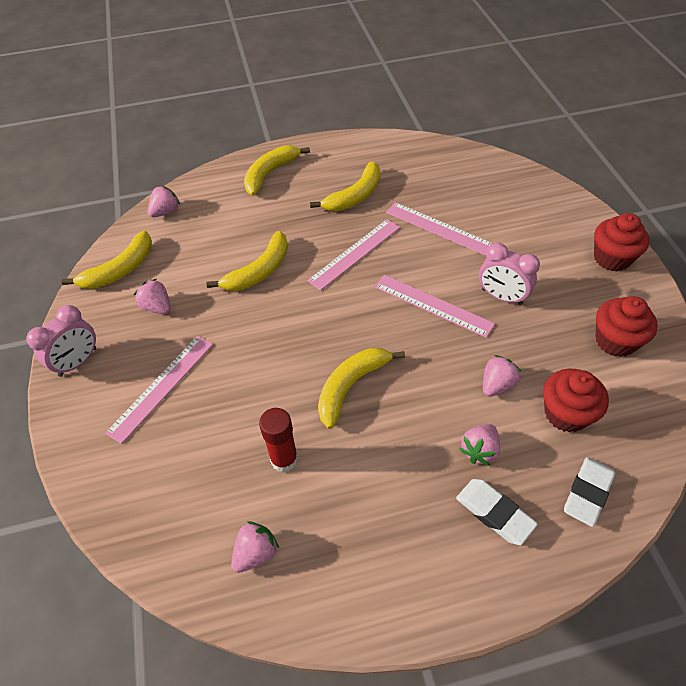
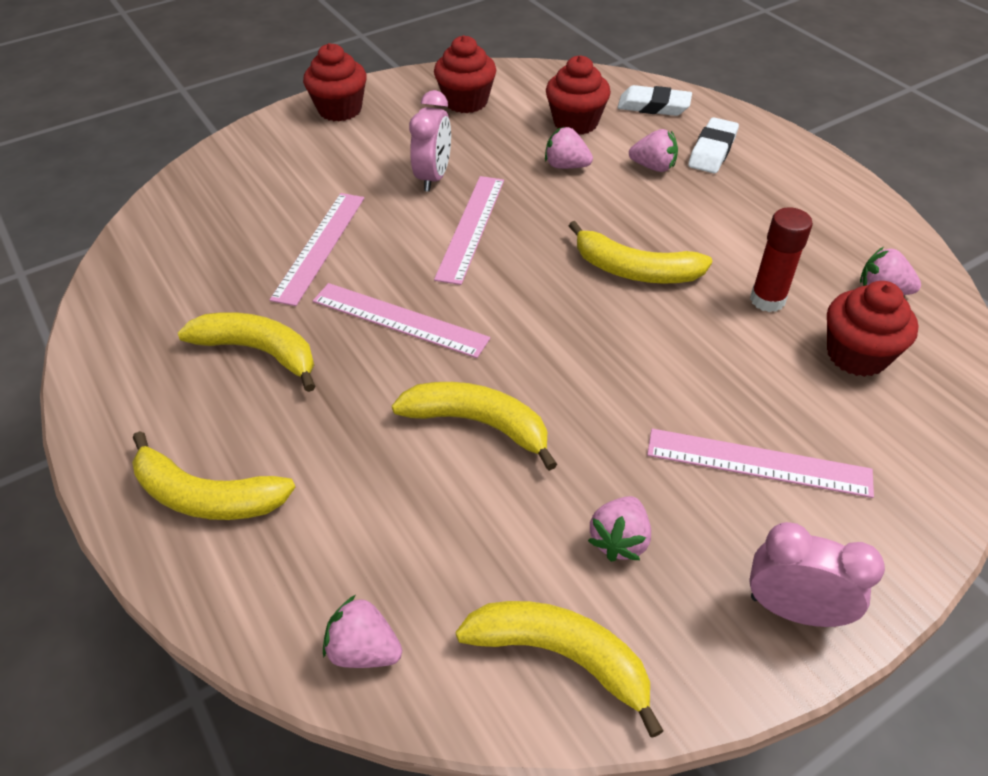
camera: 110 degrees left, 5 degrees down
none -> red cupcake [827,281,919,377]

